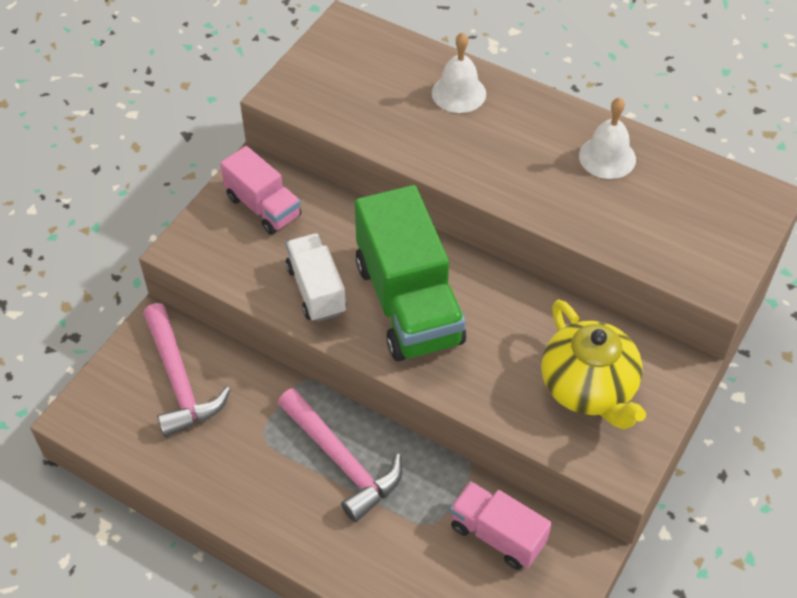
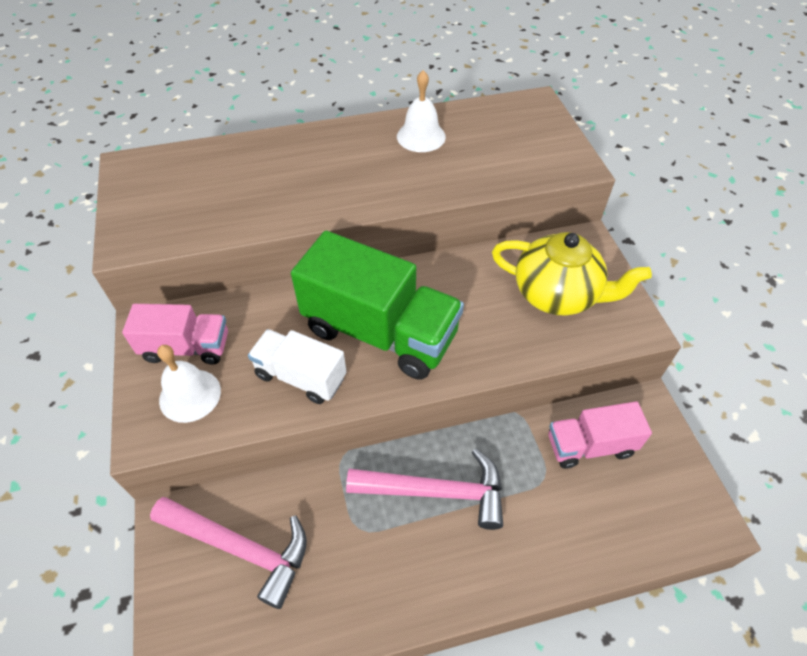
camera: 45 degrees left, 0 degrees up
white bell [432,32,486,113] -> white bell moved to [157,345,221,423]

